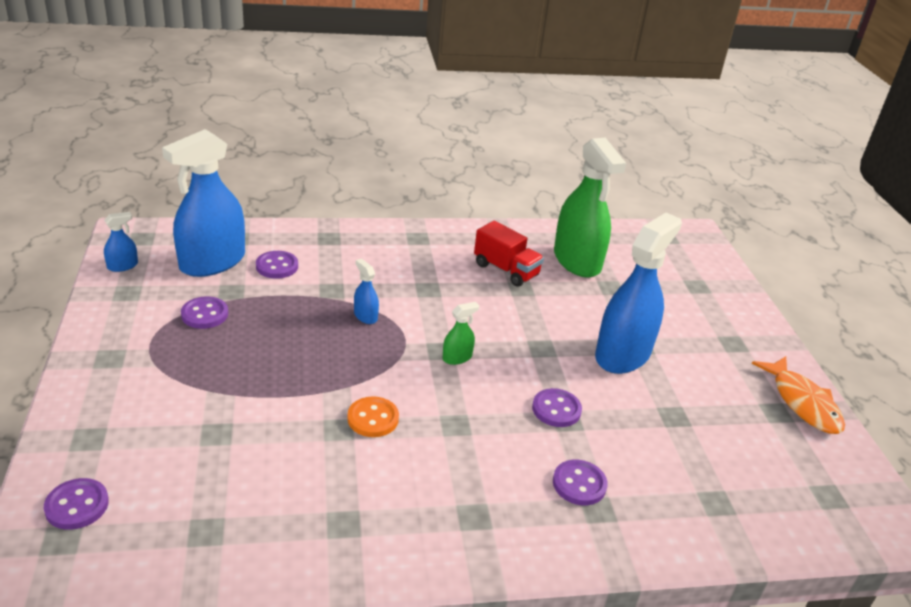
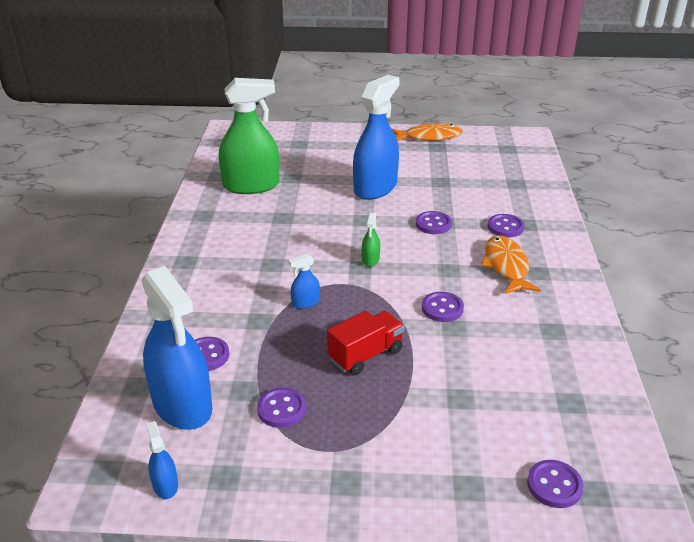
camera: 75 degrees left, 0 degrees up
orange button [347,396,399,437] -> purple button [422,292,464,322]
green spray bottle [443,302,479,365] -> green spray bottle turned 150 degrees counterclockwise [362,213,380,267]
red truck [474,221,544,287] -> red truck moved to [327,311,405,375]
blue spray bottle [595,213,682,374] -> blue spray bottle turned 75 degrees clockwise [353,75,400,200]
none -> orange fish [481,235,541,294]

